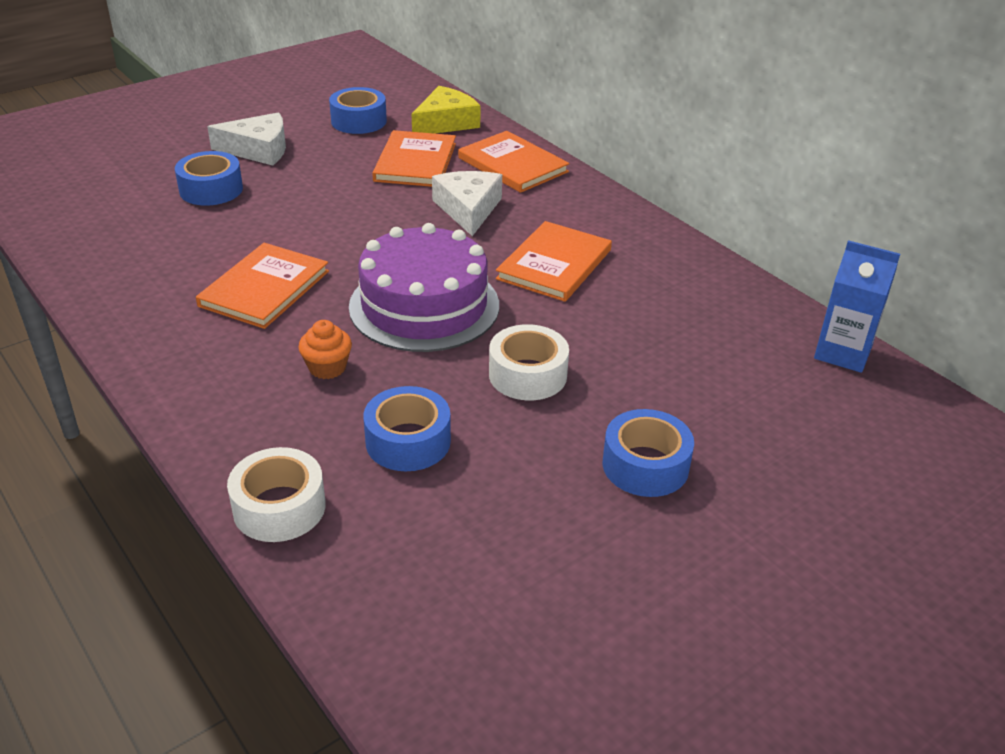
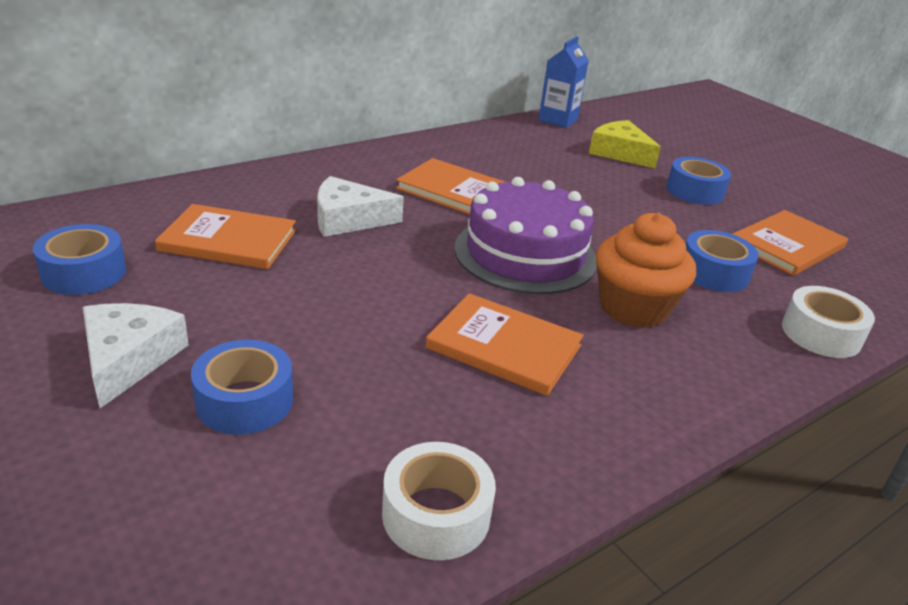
camera: 90 degrees left, 5 degrees down
orange cupcake [298,320,352,379] -> orange cupcake [596,213,696,328], size x1.92
yellow cheese [412,86,481,134] -> yellow cheese moved to [589,120,661,168]
orange book [458,131,570,193] -> orange book moved to [733,210,848,276]
white tape [489,324,569,400] -> white tape moved to [382,442,496,560]

